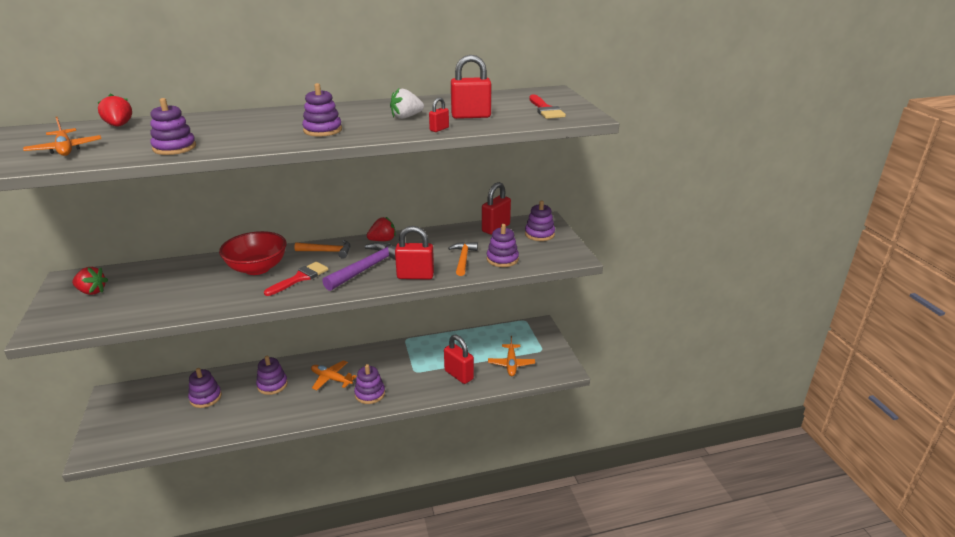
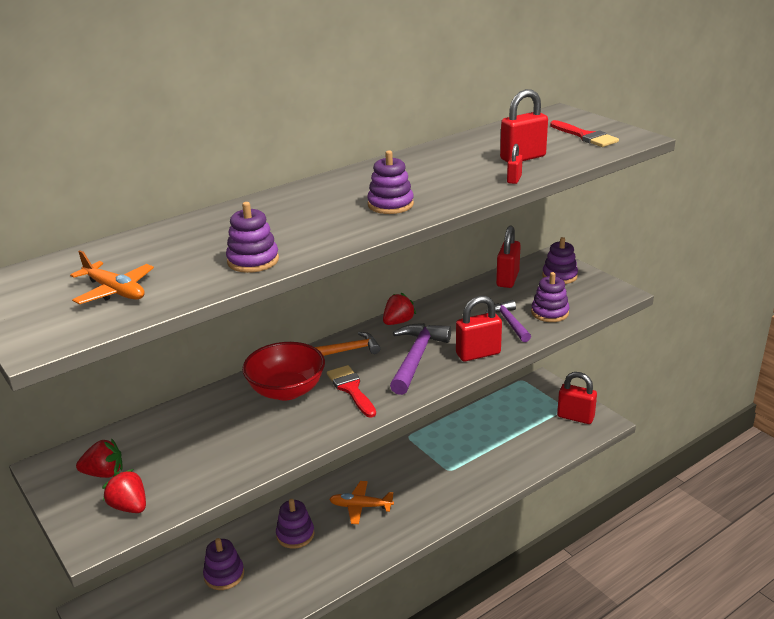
camera: 20 degrees left, 0 degrees up
red strawberry [97,93,132,127] -> red strawberry moved to [102,469,146,513]
red brush [264,262,328,296] -> red brush turned 45 degrees counterclockwise [327,365,376,418]
purple stacking toy [354,364,385,404] -> none
white strawberry [390,89,424,119] -> none
red padlock [444,334,474,384] -> red padlock moved to [557,372,597,424]
orange hammer [448,242,478,276] -> purple hammer [486,300,531,342]
orange plane [488,336,535,376] -> none

